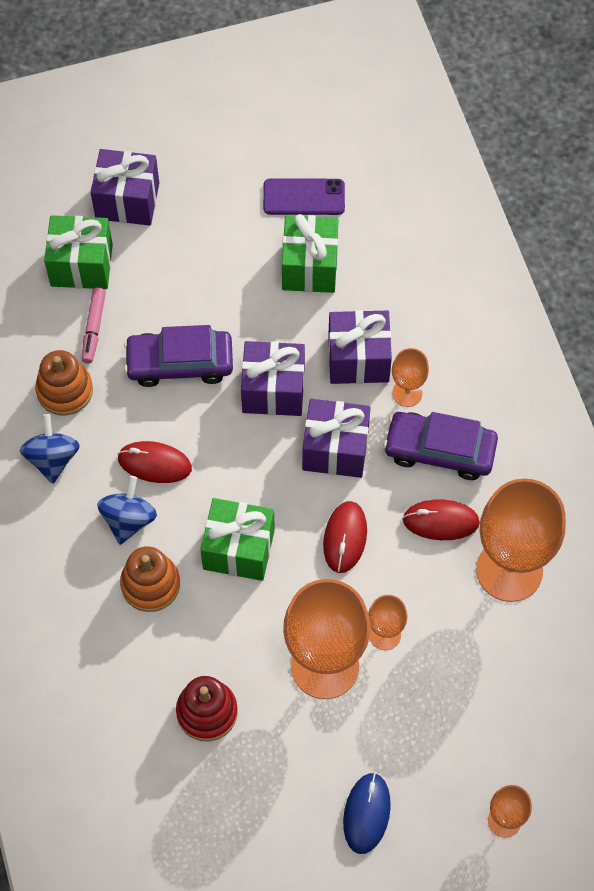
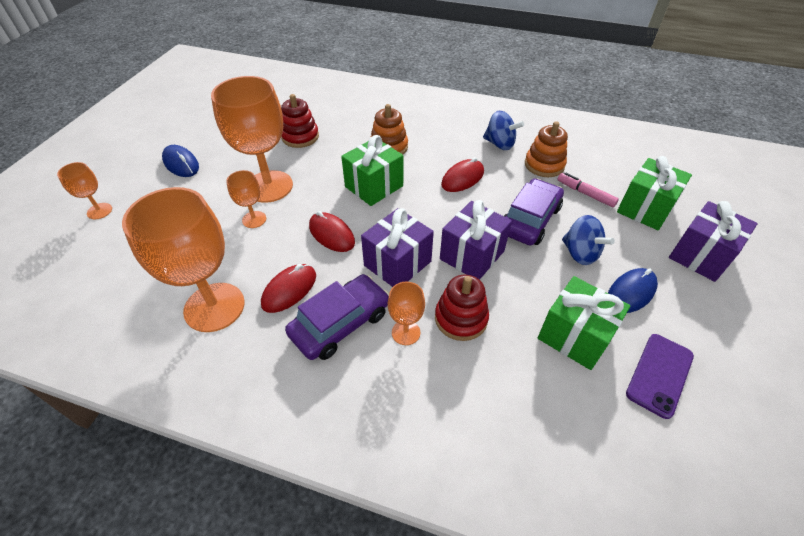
camera: 125 degrees right, 15 degrees down
blue spinning top [97,476,157,545] -> blue spinning top moved to [562,215,615,265]
purple gift [328,310,392,384] -> red stacking toy [435,275,489,341]
none -> blue mouse [608,268,658,313]

